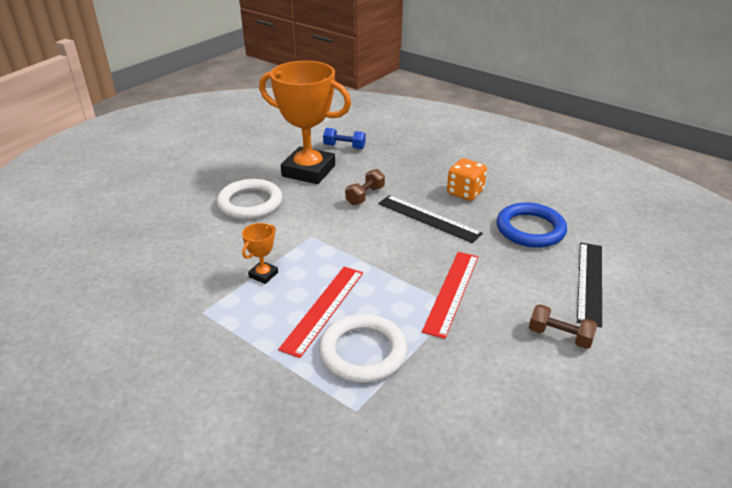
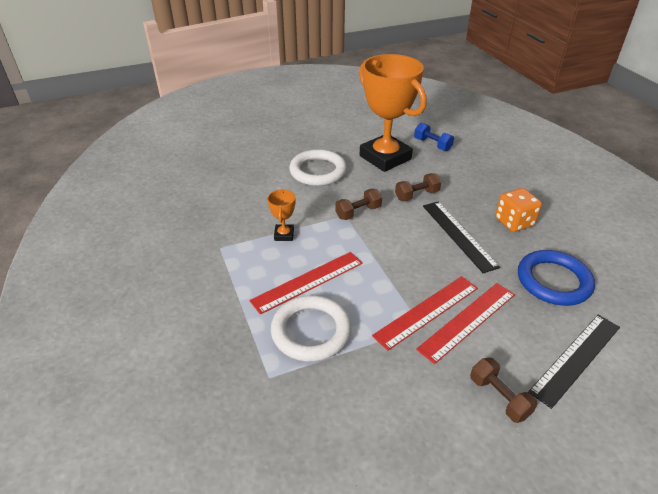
camera: 30 degrees right, 5 degrees up
orange trophy [242,223,278,284] -> orange trophy turned 60 degrees counterclockwise [267,189,295,241]
none -> brown dumbbell [335,189,382,220]
none -> red ruler [416,283,515,364]

